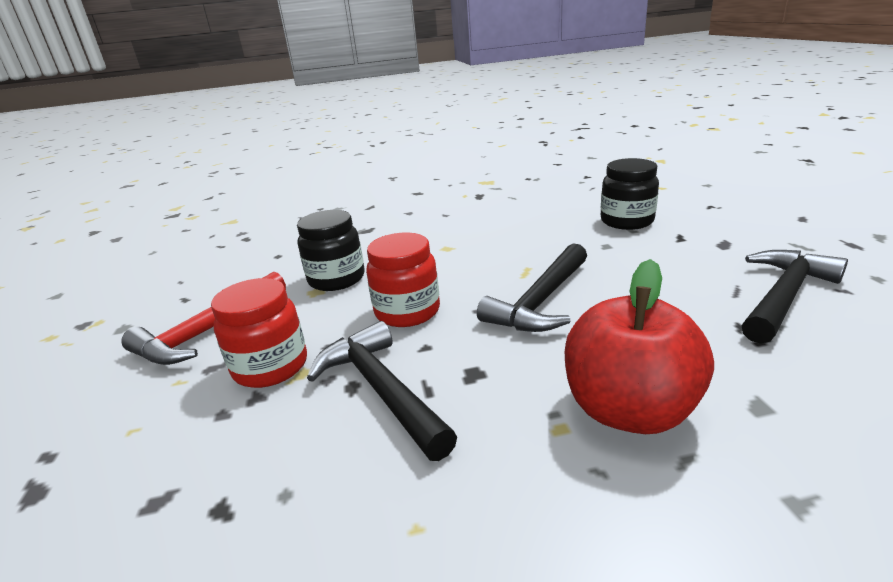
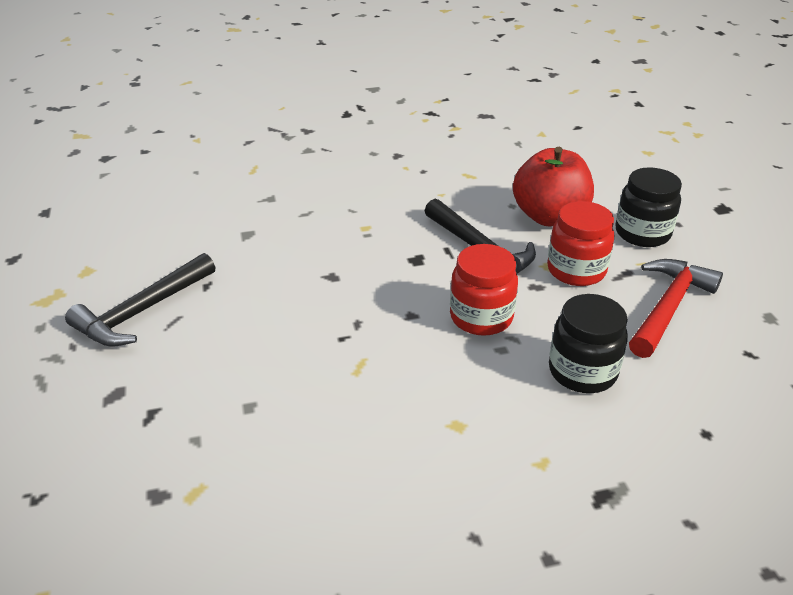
camera: 175 degrees right, 10 degrees up
black hammer [477,243,587,332] -> none
red apple [565,259,714,434] -> red apple moved to [513,147,594,226]
black jar [601,158,659,230] -> black jar moved to [615,167,682,247]

